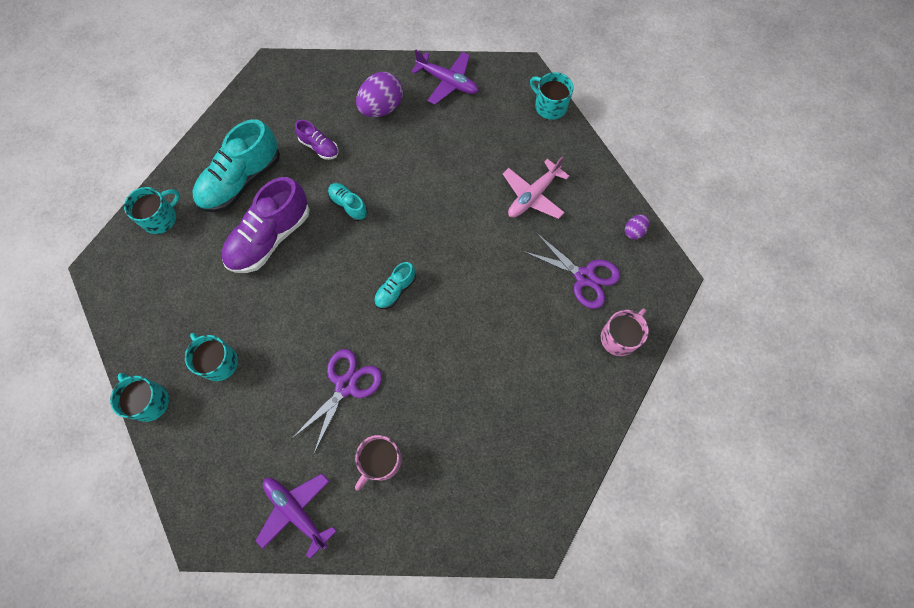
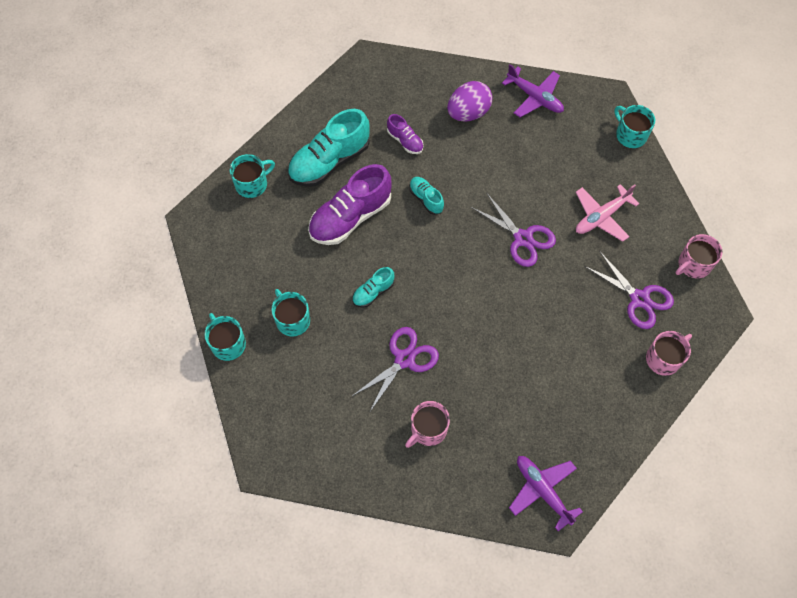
camera: 10 degrees right, 5 degrees down
purple plane [255,474,337,559] -> purple plane moved to [509,456,583,531]
turquoise shoe [374,262,416,309] -> turquoise shoe moved to [352,267,394,308]
purple egg [625,214,649,240] -> pink mug [676,234,722,279]
none -> purple scissors [471,194,556,267]

